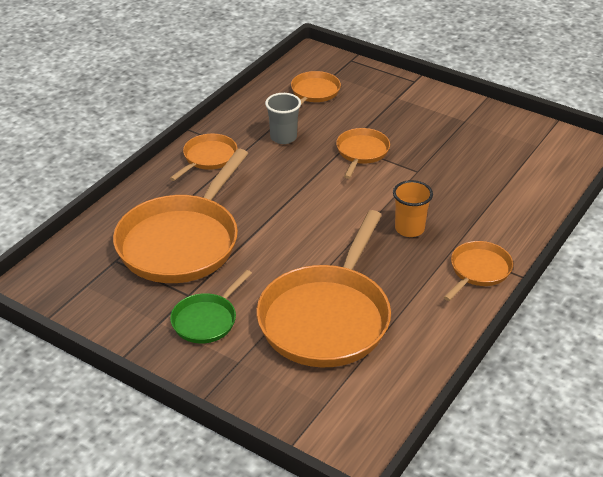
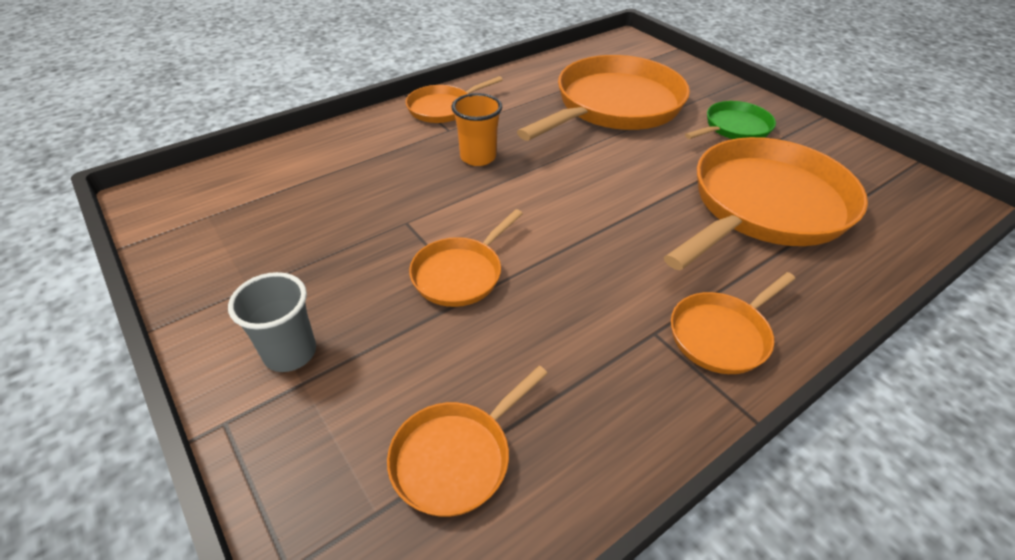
camera: 160 degrees left, 5 degrees up
grey cup [265,93,301,144] -> grey cup moved to [228,272,316,372]

